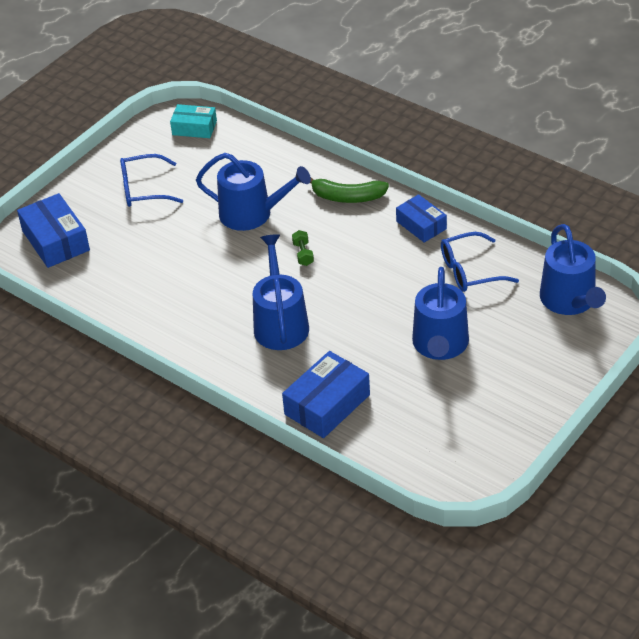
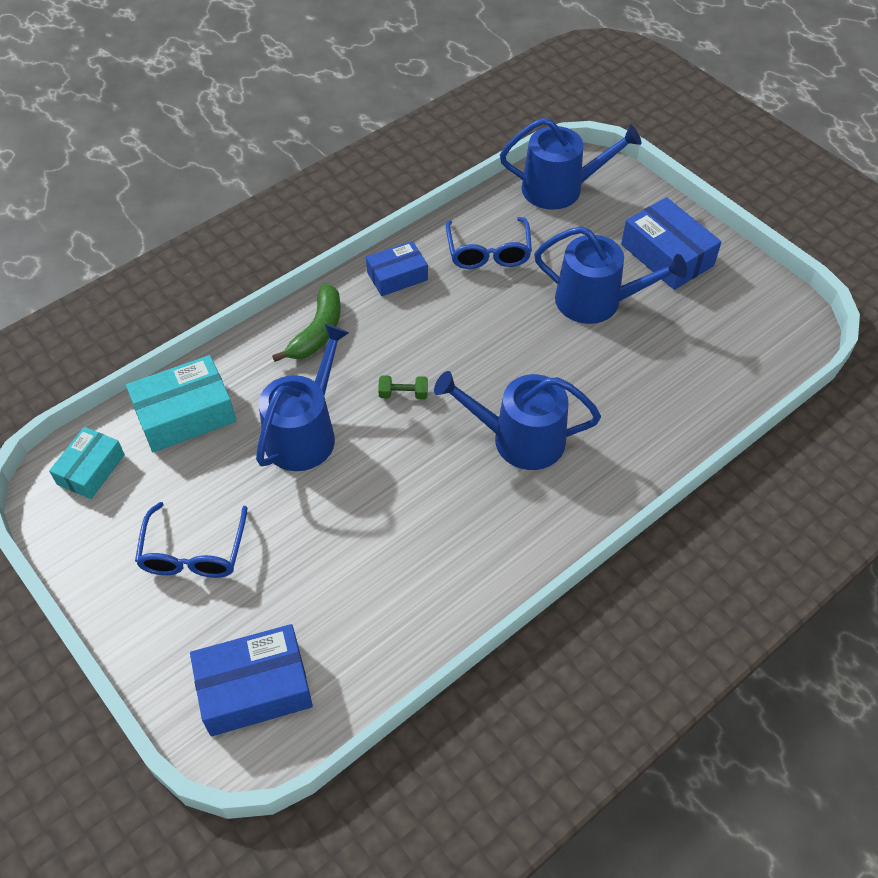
camera: 80 degrees left, 10 degrees up
blue box [282,351,370,438] -> blue box moved to [621,197,722,290]
none -> turquoise box [126,355,236,452]

